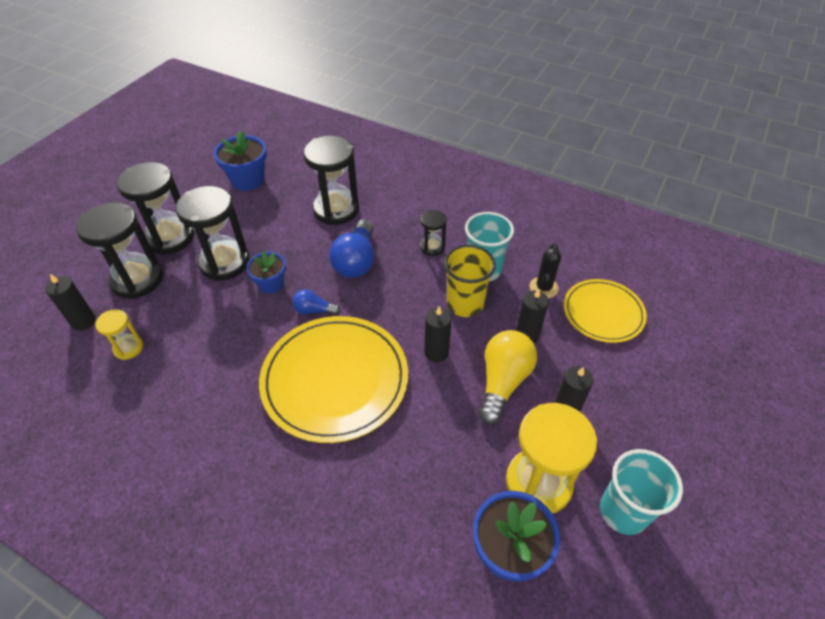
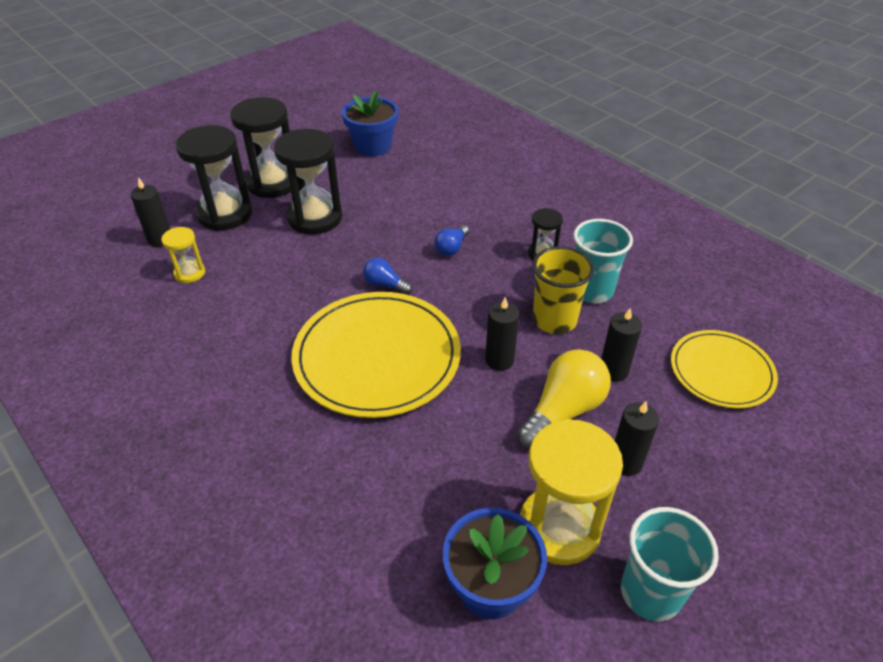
camera: 20 degrees right, 5 degrees down
blue flower pot [246,251,286,294] -> none
black hourglass [303,135,359,225] -> none
blue light bulb [329,219,374,278] -> blue light bulb [434,225,469,256], size x0.54
black cactus [529,244,561,298] -> none

